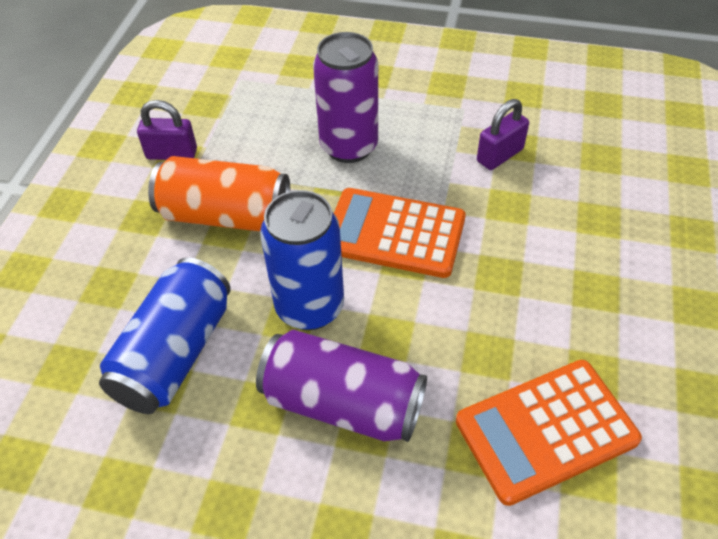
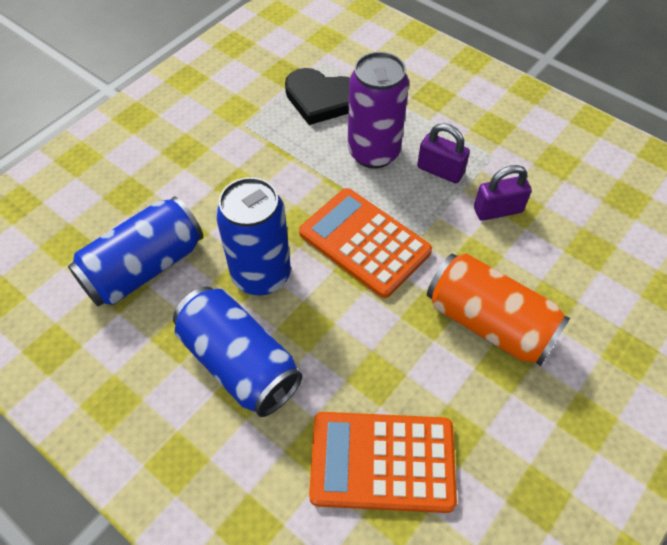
camera: 25 degrees right, 5 degrees up
purple padlock [137,100,197,160] -> purple padlock moved to [417,123,470,183]
orange can [148,156,290,231] -> orange can moved to [427,254,570,366]
purple can [256,330,427,442] -> blue can [173,286,302,417]
none -> black heart [285,68,350,125]

